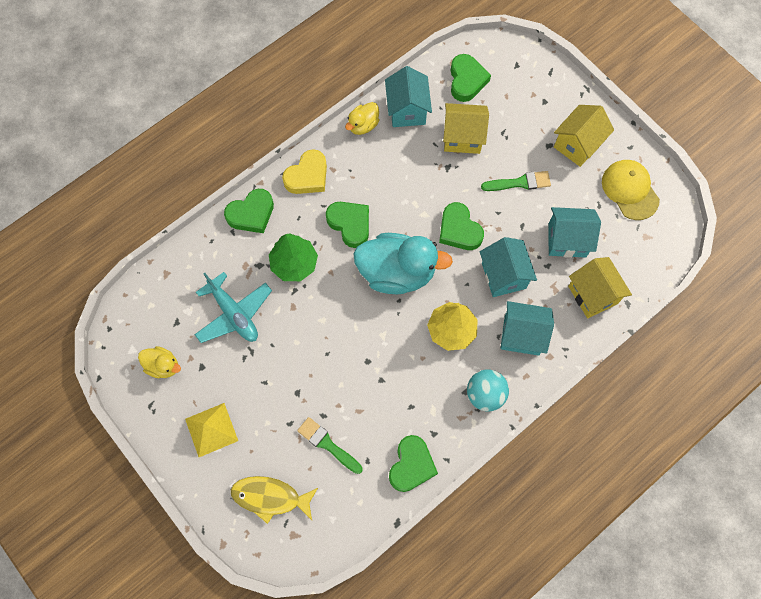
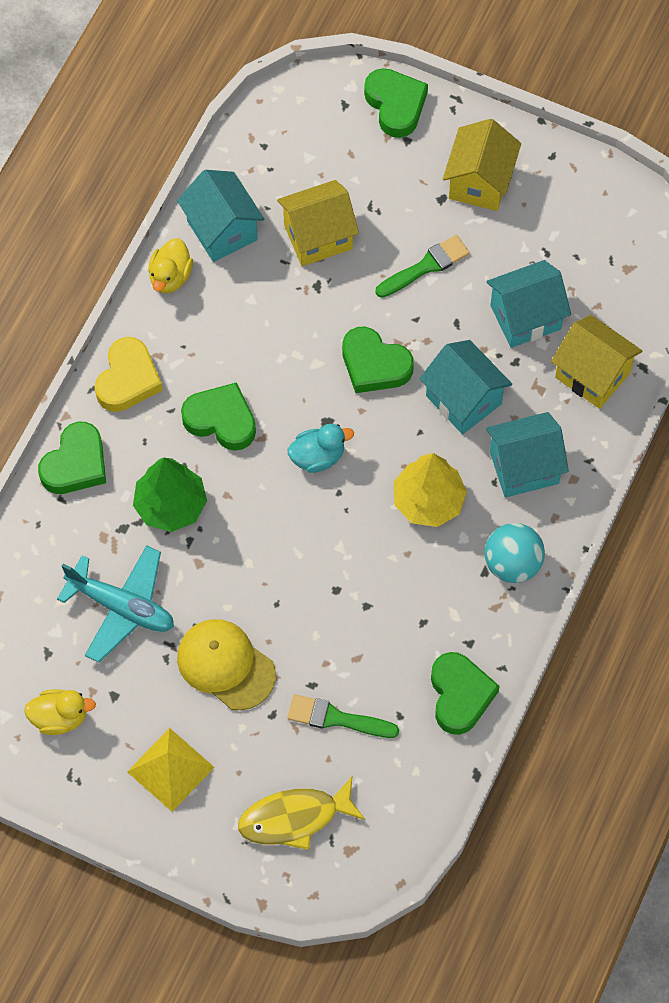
camera: 25 degrees left, 5 degrees down
turquoise duck [353,233,453,294] -> turquoise duck [288,424,354,473], size x0.48
green heart [450,54,491,102] -> green heart moved to [364,68,428,138]
yellow cap [602,160,660,220] -> yellow cap moved to [177,619,276,710]

